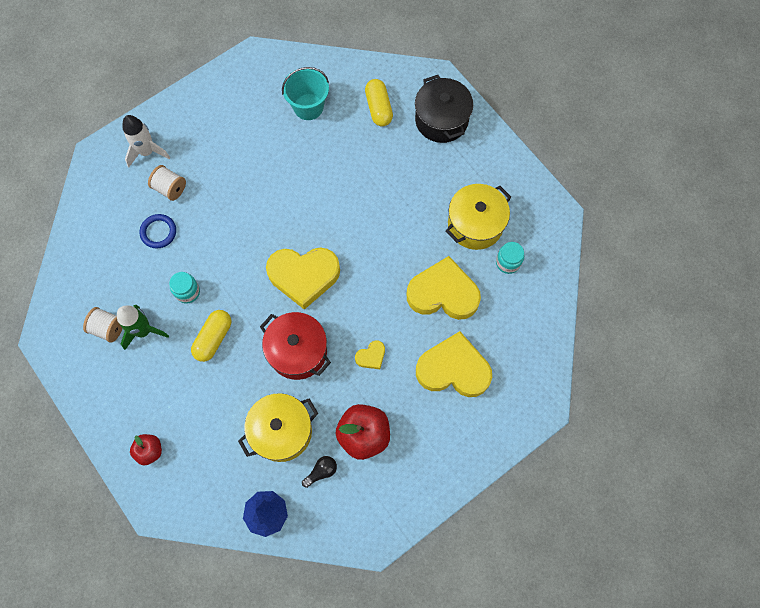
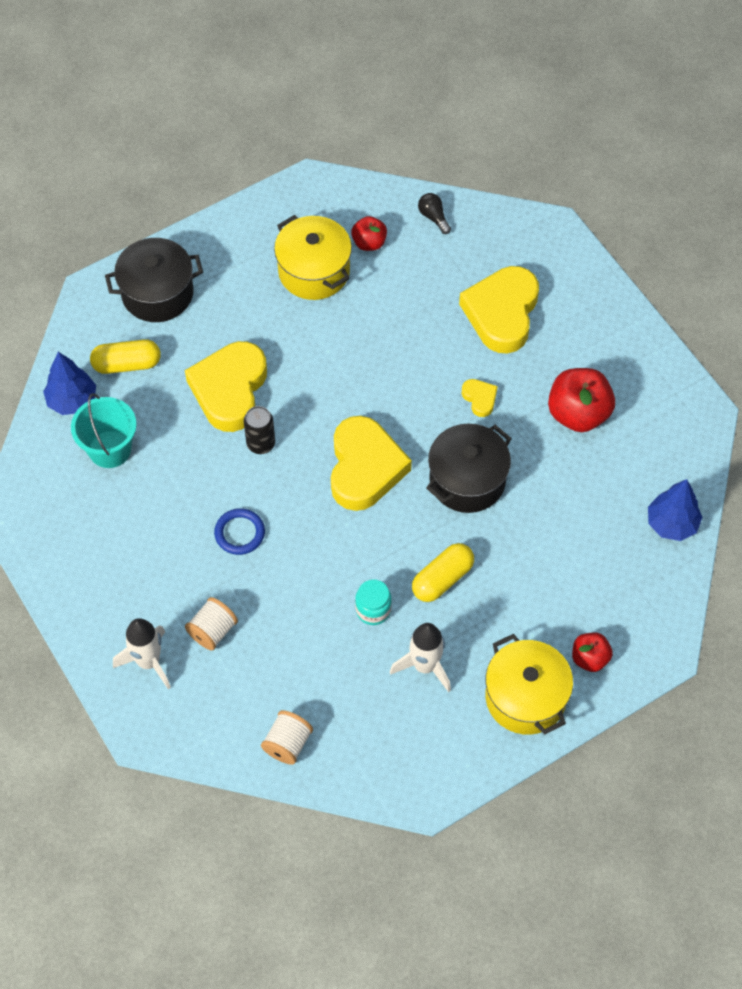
camera: 85 degrees left, 10 degrees down
white spool [83,307,123,343] -> white spool moved to [261,710,313,765]
green rocket [117,305,169,350] -> white rocket [390,623,451,692]
blue ring [140,214,176,248] -> blue ring moved to [214,508,265,555]
yellow capsule [191,310,231,362] -> yellow capsule turned 75 degrees counterclockwise [412,543,474,602]
yellow pot [238,393,318,462] -> yellow pot moved to [486,634,573,735]
red pot [260,312,331,380] -> black pot [426,423,512,513]
black light bulb [302,456,337,488] -> black light bulb moved to [418,193,451,234]
yellow heart [406,256,481,320] -> yellow heart moved to [185,341,267,432]
turquoise jar [496,242,524,274] -> red apple [351,216,387,251]
none -> blue tree [43,352,96,415]
none -> black can [244,406,275,454]

